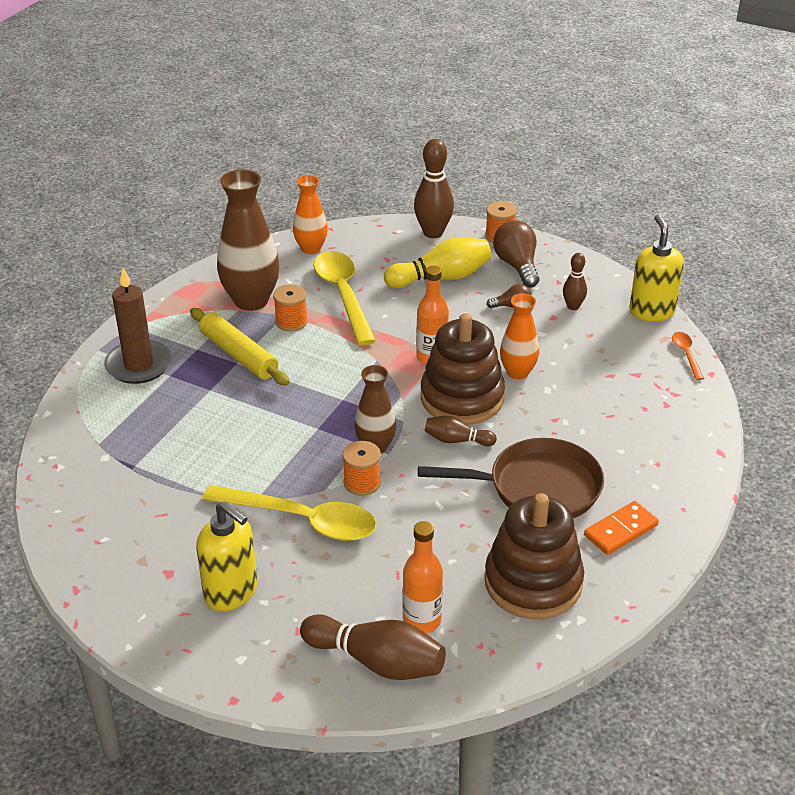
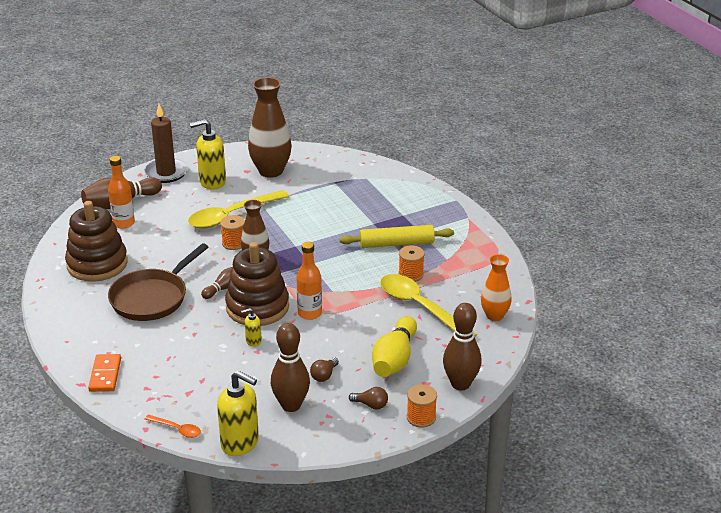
camera: 125 degrees right, 5 degrees down
brown candle [104,268,172,384] -> brown candle moved to [144,104,188,183]
brown vase [217,169,279,311] -> brown vase moved to [248,77,292,178]
yellow spoon [314,251,376,345] -> yellow spoon turned 150 degrees counterclockwise [380,274,477,337]
brown light bulb [493,220,539,288] -> brown light bulb [349,387,388,410], size x0.55
orange vase [500,294,539,379] -> yellow soap dispenser [241,308,262,347]
brown bowling pin [563,253,587,310] -> brown bowling pin [271,323,310,412], size x1.77
orange domino [584,501,659,555] -> orange domino moved to [88,354,121,392]

